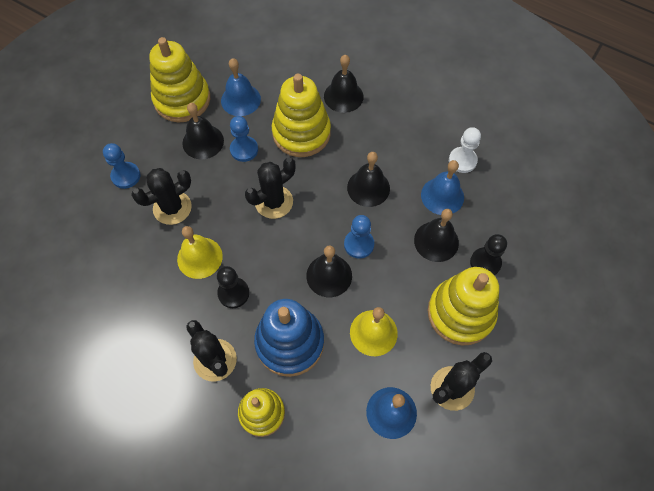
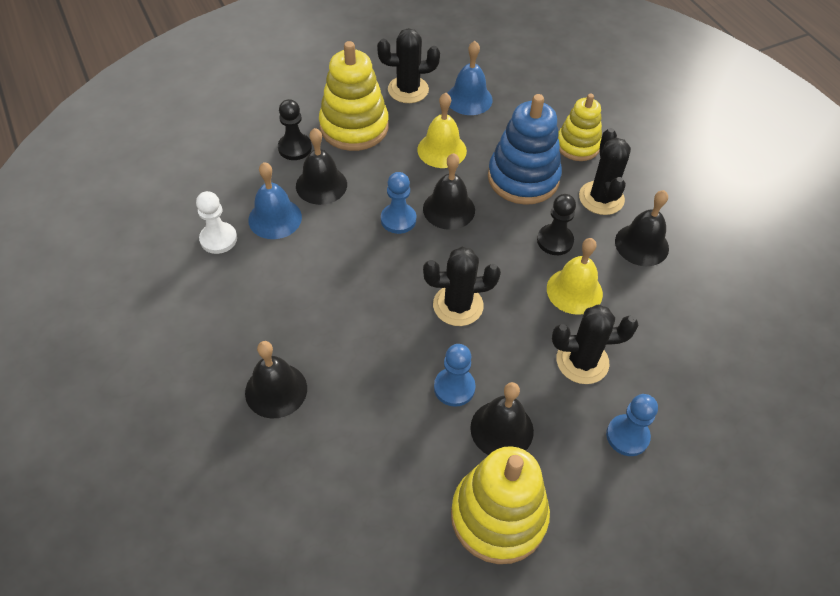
camera: 150 degrees left, 10 degrees down
blue bell [221,58,261,116] -> none
yellow stacking toy [272,74,331,157] -> none
black bell [347,152,390,207] -> black bell moved to [615,190,669,266]

